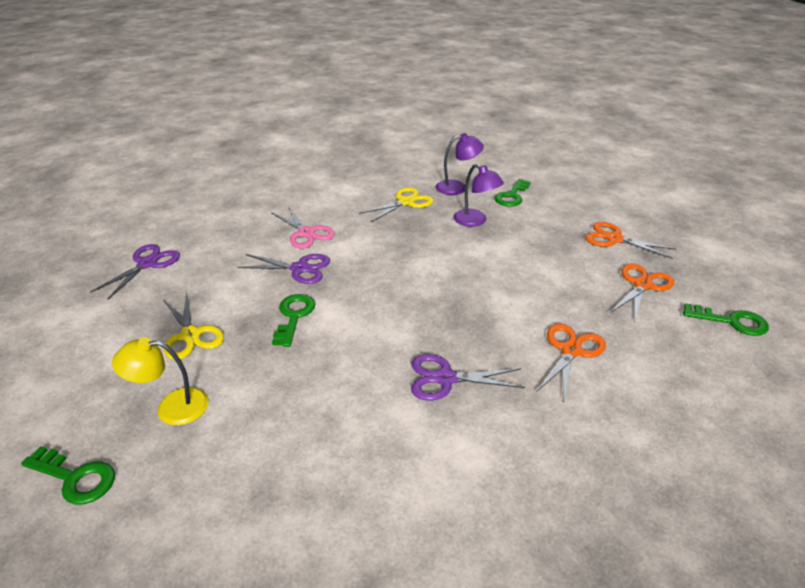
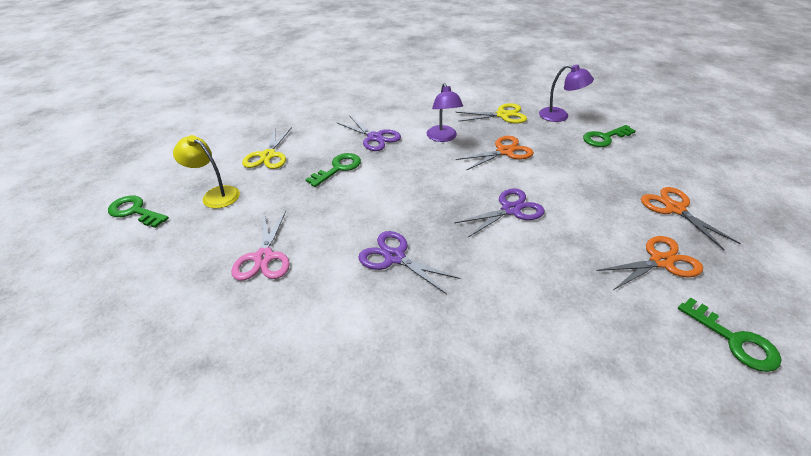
camera: 35 degrees right, 5 degrees up
green key [21,446,115,505] -> green key turned 150 degrees clockwise [108,195,169,228]
purple scissors [90,244,180,299] -> purple scissors moved to [454,188,545,237]
pink scissors [271,206,335,249] -> pink scissors moved to [231,211,290,281]
purple lamp [453,164,504,227] -> purple lamp moved to [427,83,463,142]
orange scissors [537,323,606,400] -> orange scissors moved to [456,136,534,171]

